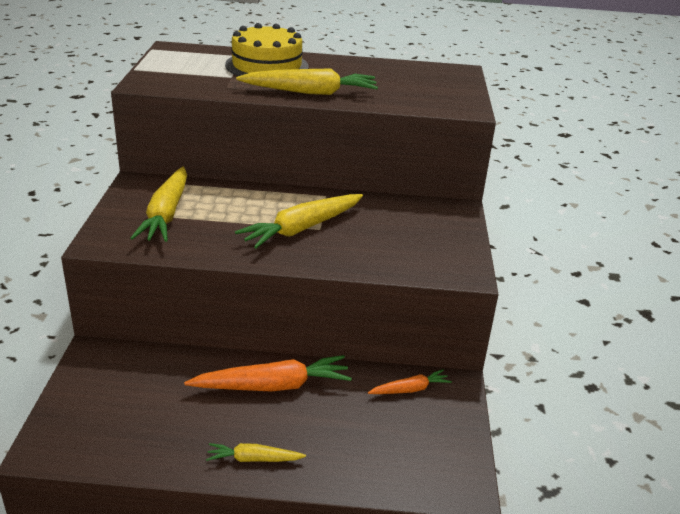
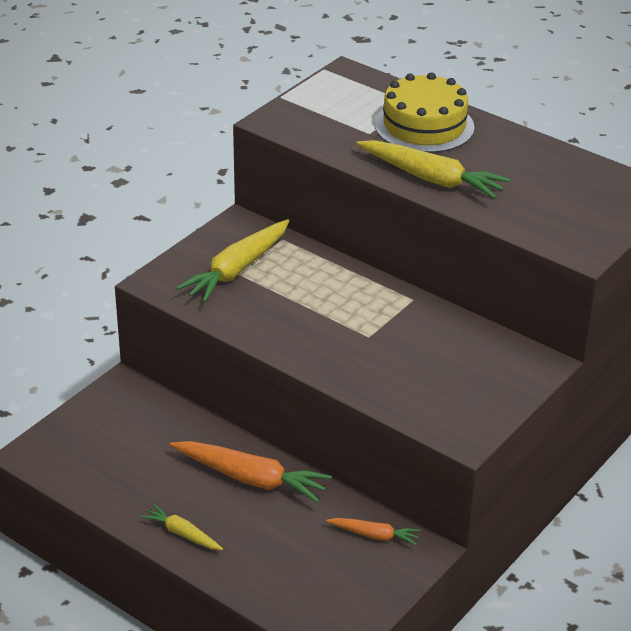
camera: 35 degrees right, 5 degrees up
yellow carrot [235,194,363,248] -> none

